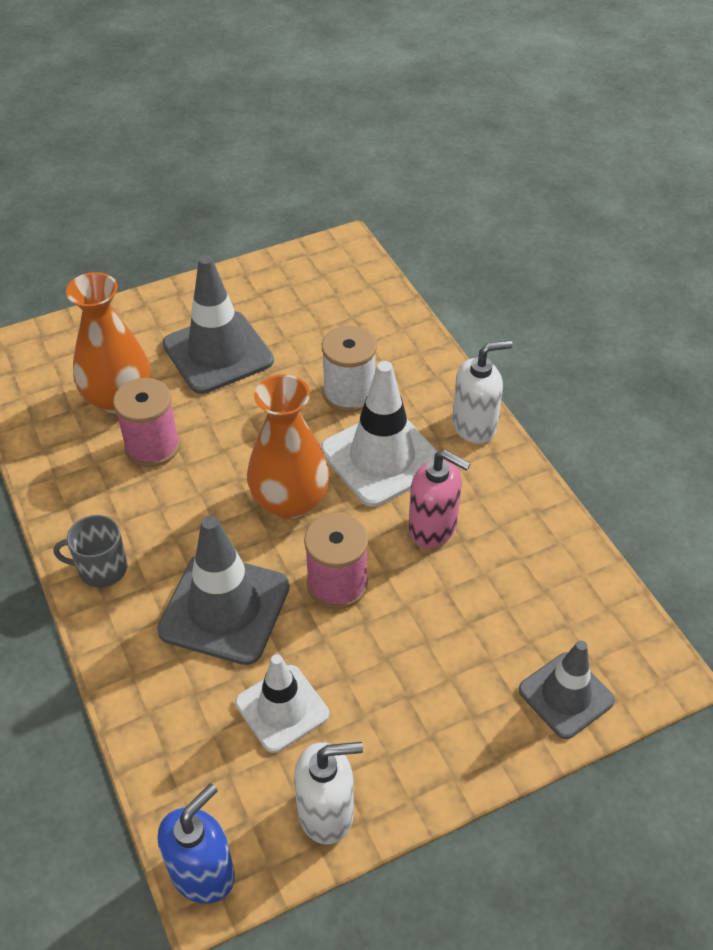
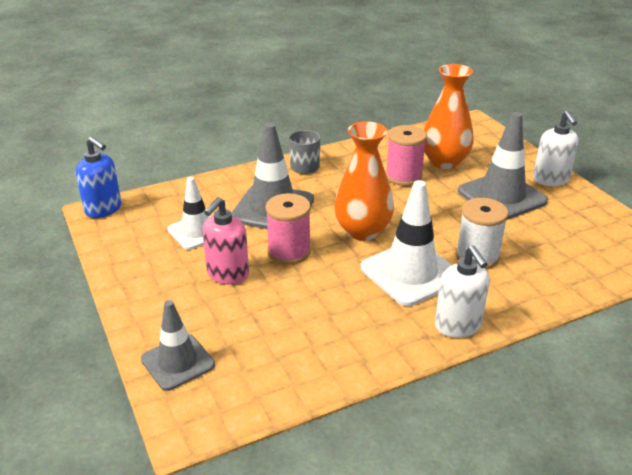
camera: 90 degrees right, 15 degrees down
white soap dispenser [294,742,363,844] -> white soap dispenser moved to [533,111,579,186]
pink soap dispenser [408,450,471,548] -> pink soap dispenser moved to [202,197,249,285]

